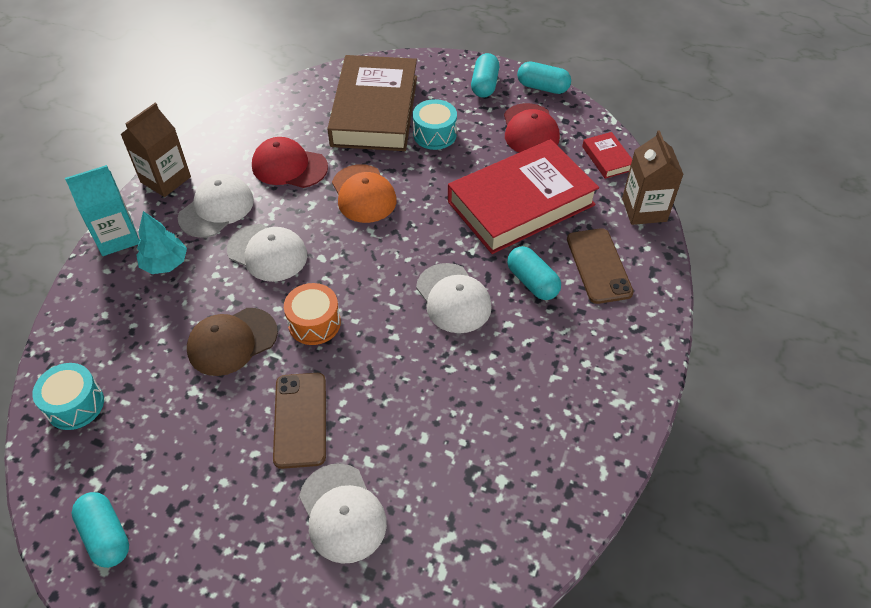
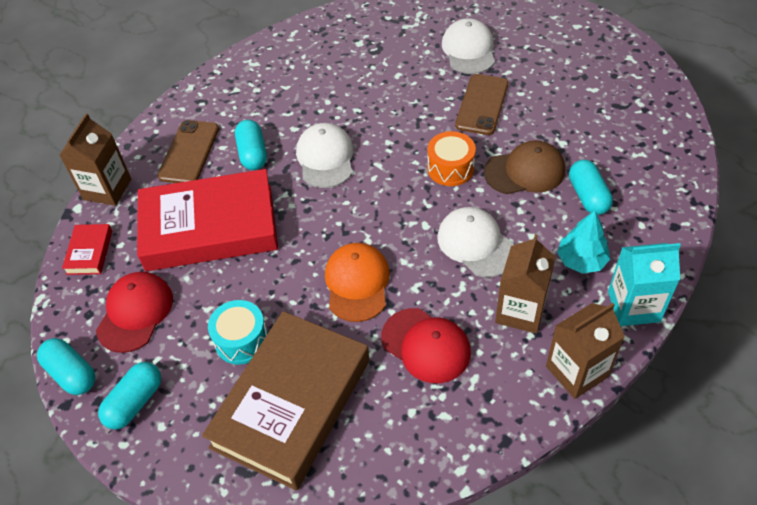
camera: 155 degrees left, 0 degrees up
turquoise drum [32,363,104,430] -> none
turquoise capsule [71,492,129,568] -> turquoise capsule moved to [569,160,613,215]
white cap [178,174,254,238] -> brown carton [495,234,556,334]

